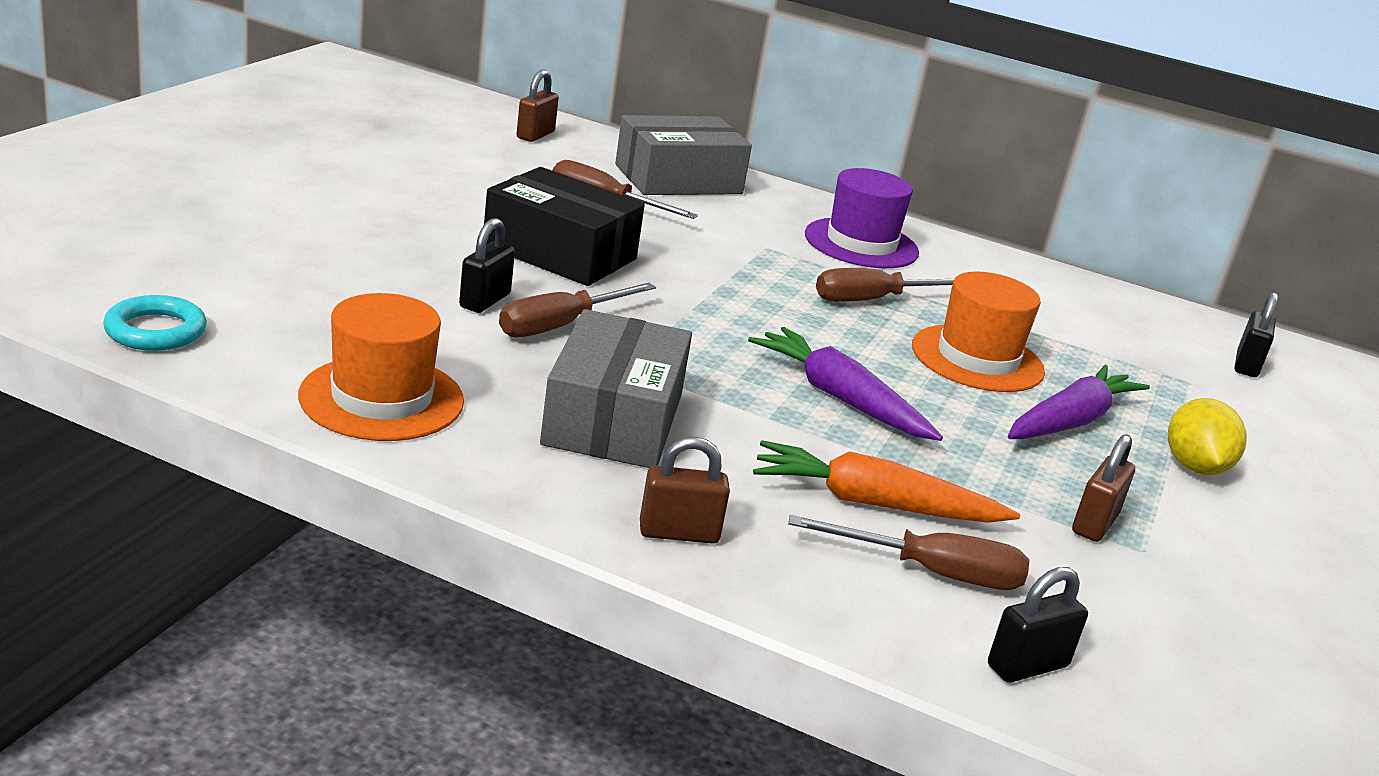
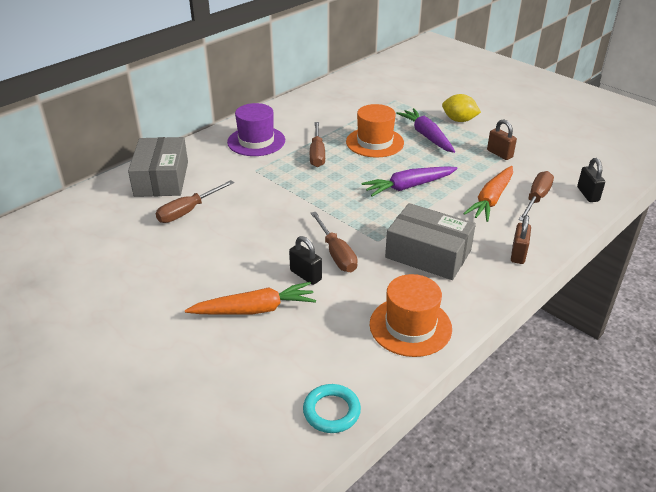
camera: 65 degrees left, 10 degrees up
black box [484,167,645,286] -> none
brown padlock [516,70,559,142] -> none
black padlock [1234,292,1278,377] -> none
none -> orange carrot [185,282,316,315]

